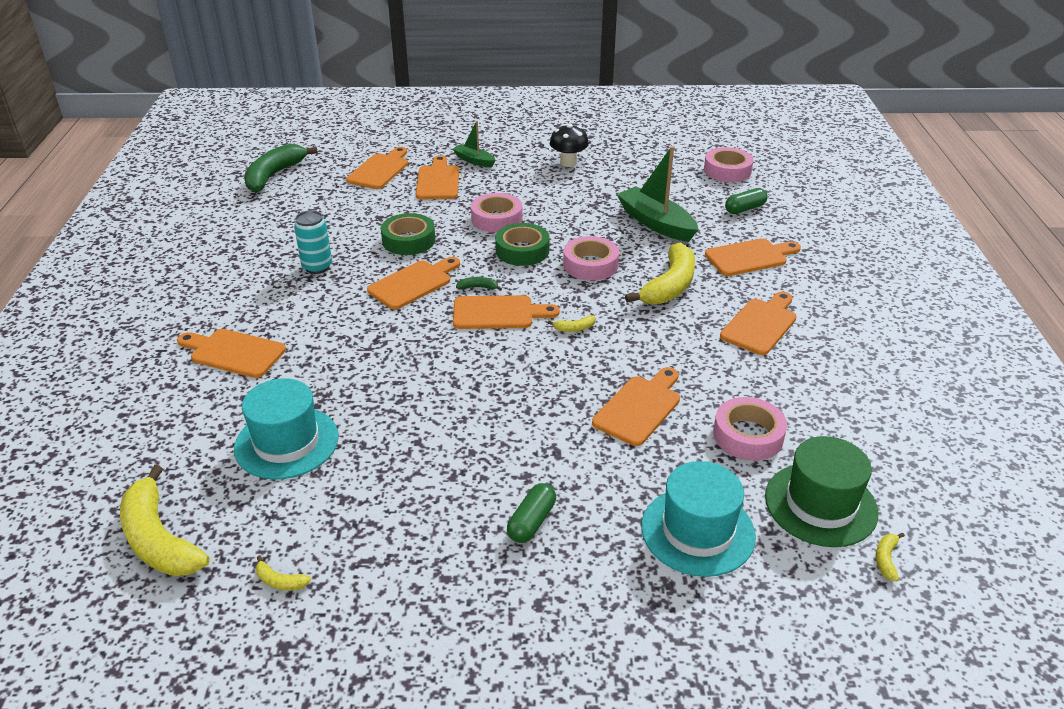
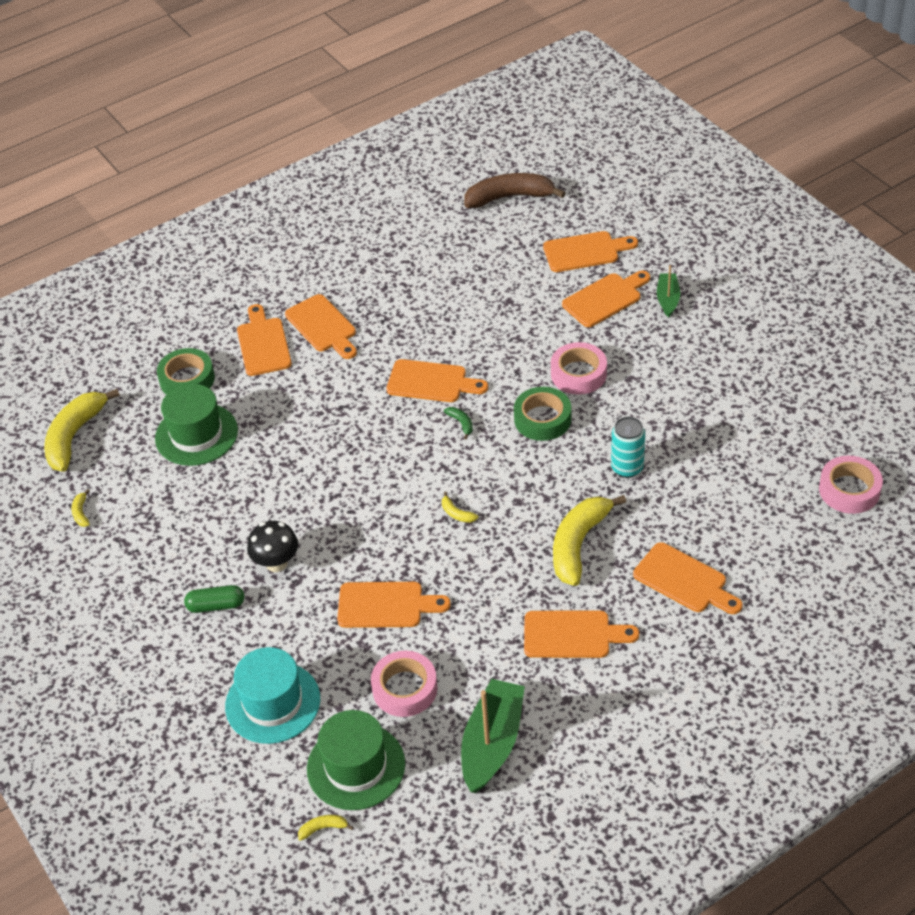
camera: 60 degrees right, 10 degrees up
turquoise hat [234,378,339,479] -> green hat [155,384,238,466]
green banana [244,144,318,192] -> brown banana [464,173,565,208]
turquoise can [294,210,332,274] -> turquoise can moved to [611,417,645,478]
green tape [381,213,435,255] -> green tape moved to [157,348,215,395]
orange cutting board [453,295,560,329] -> orange cutting board moved to [285,294,357,359]
black mushroom [550,124,589,167] -> black mushroom moved to [247,521,298,572]
pink tape [563,236,619,281] -> none
green boat [617,146,698,242] -> green boat moved to [461,679,525,793]
yellow banana [625,243,695,304] -> yellow banana turned 120 degrees clockwise [553,495,626,586]
green capsule [725,188,768,214] -> none

